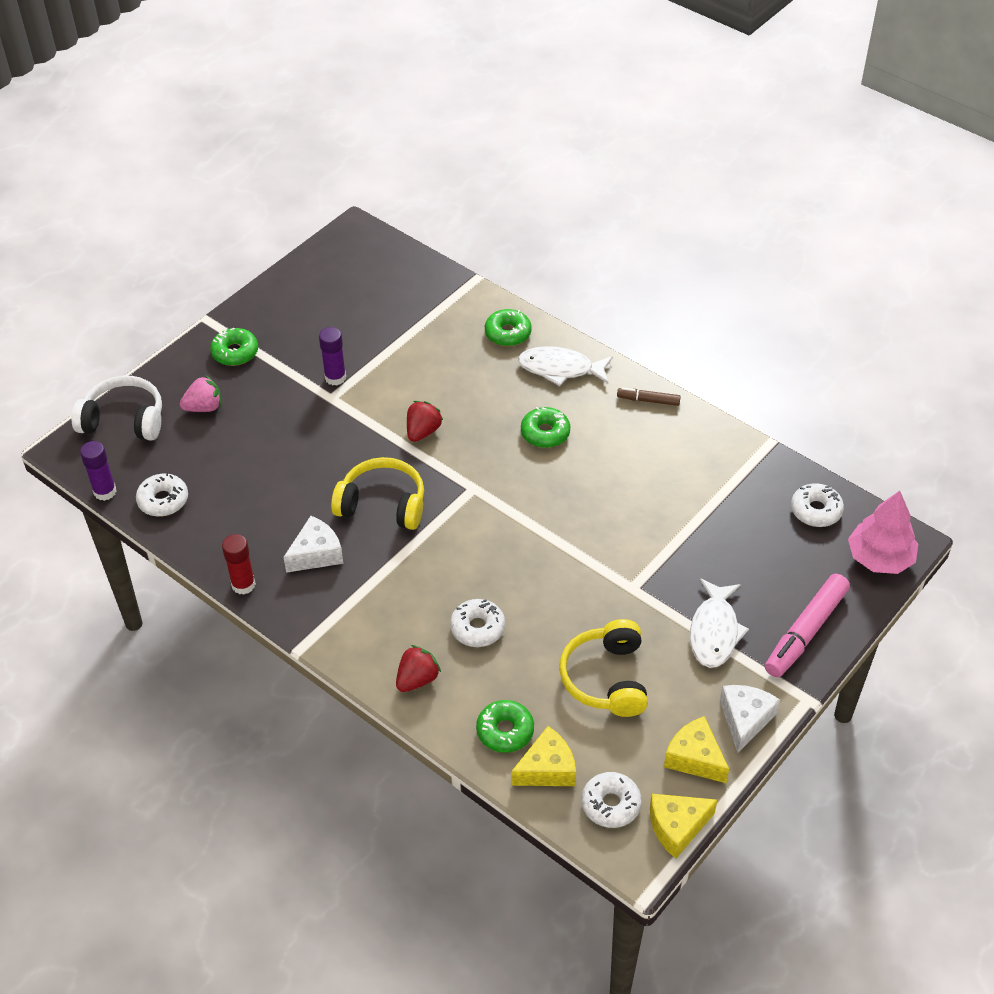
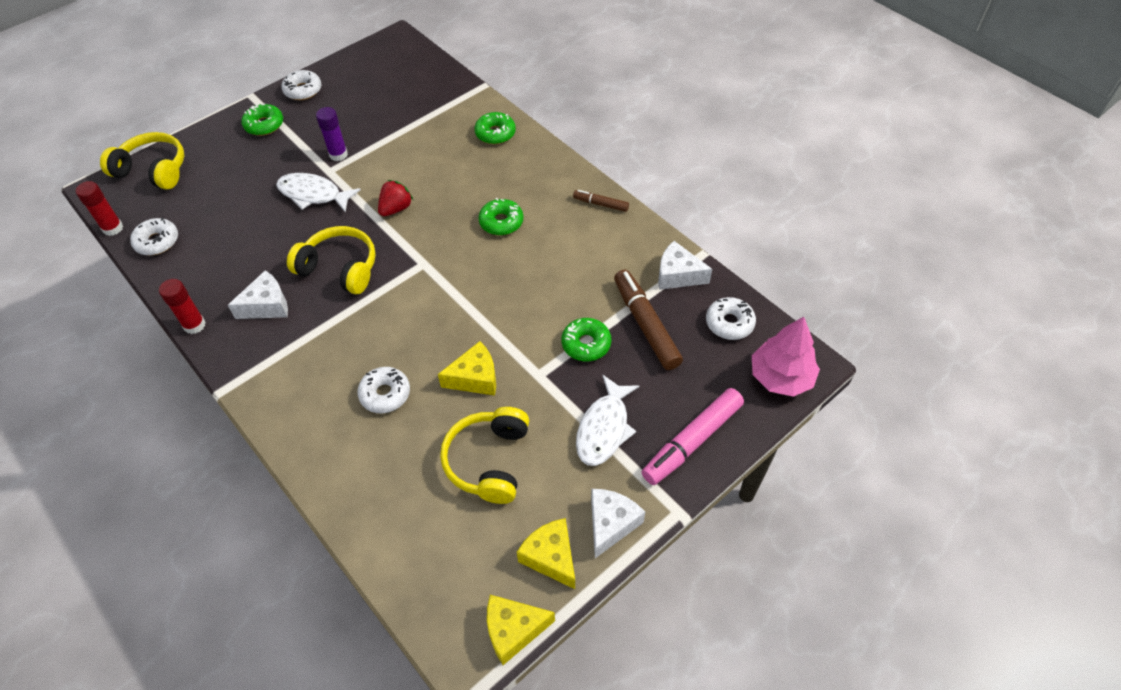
camera: 10 degrees right, 5 degrees up
white headphones [72,376,162,441] -> yellow headphones [100,132,185,190]
purple glue stick [80,441,117,501] -> red glue stick [76,181,123,236]
pink strawberry [180,376,221,412] -> none
red strawberry [396,645,441,692] -> none
green donut [476,700,534,753] -> green donut moved to [561,318,611,361]
yellow cheese [511,726,576,786] -> yellow cheese moved to [438,341,496,396]
white fish [518,346,613,386] -> white fish moved to [276,173,361,213]
white donut [582,772,642,828] -> white donut moved to [281,70,322,100]
none -> brown marker [614,269,683,370]
none -> white cheese [658,241,712,290]

